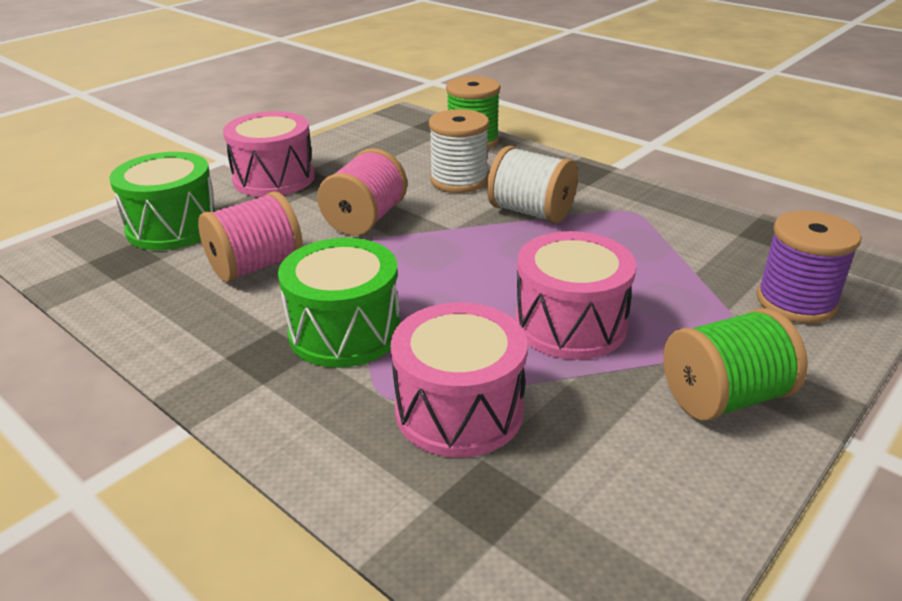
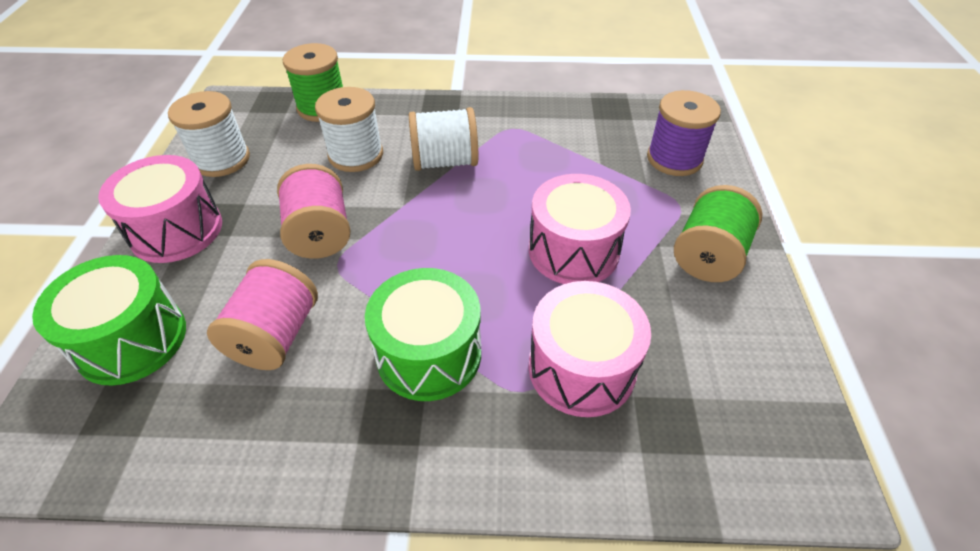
camera: 40 degrees left, 15 degrees up
none -> white spool [168,91,250,177]

